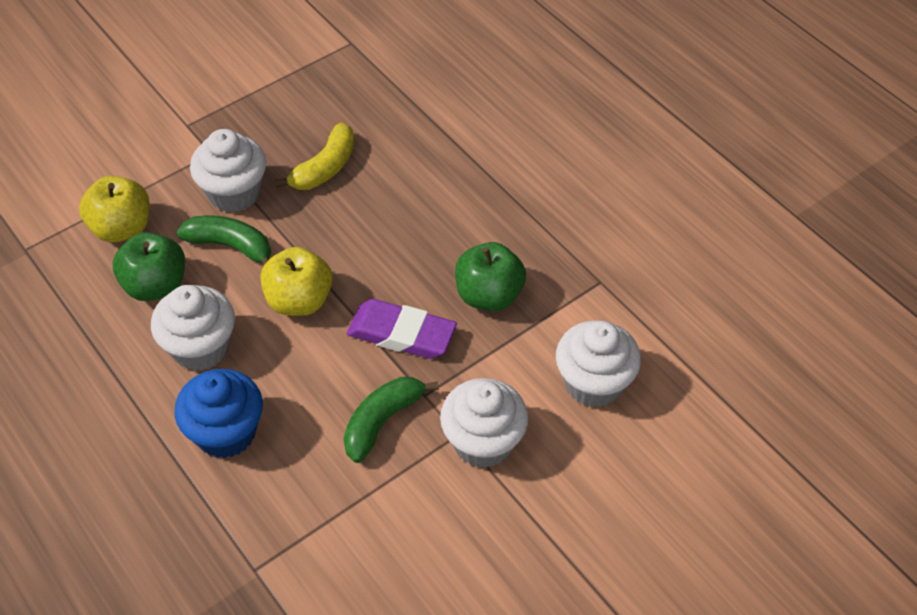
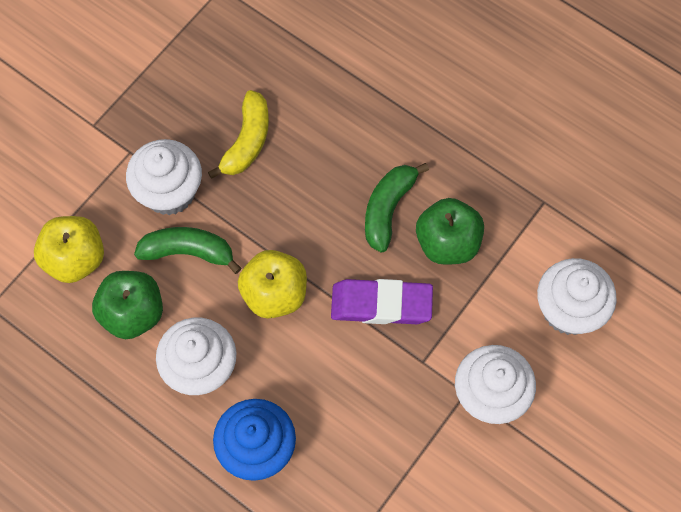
camera: 15 degrees left, 15 degrees up
green banana [344,377,439,463] -> green banana moved to [365,163,429,252]

